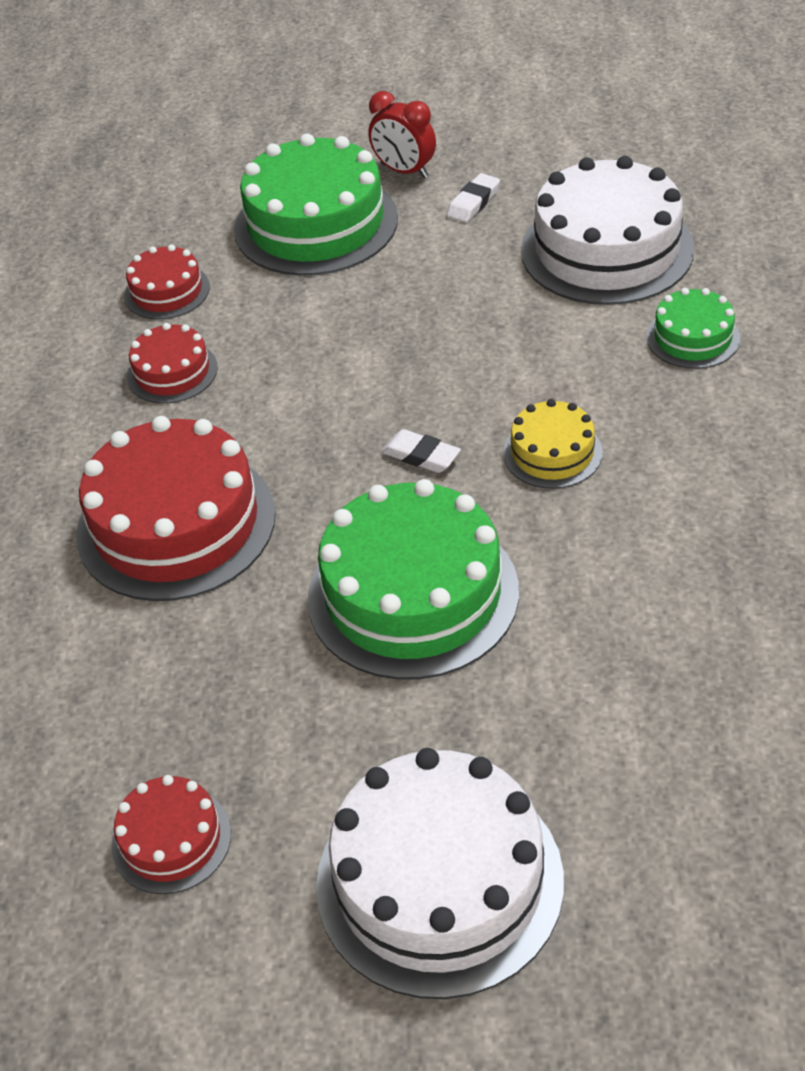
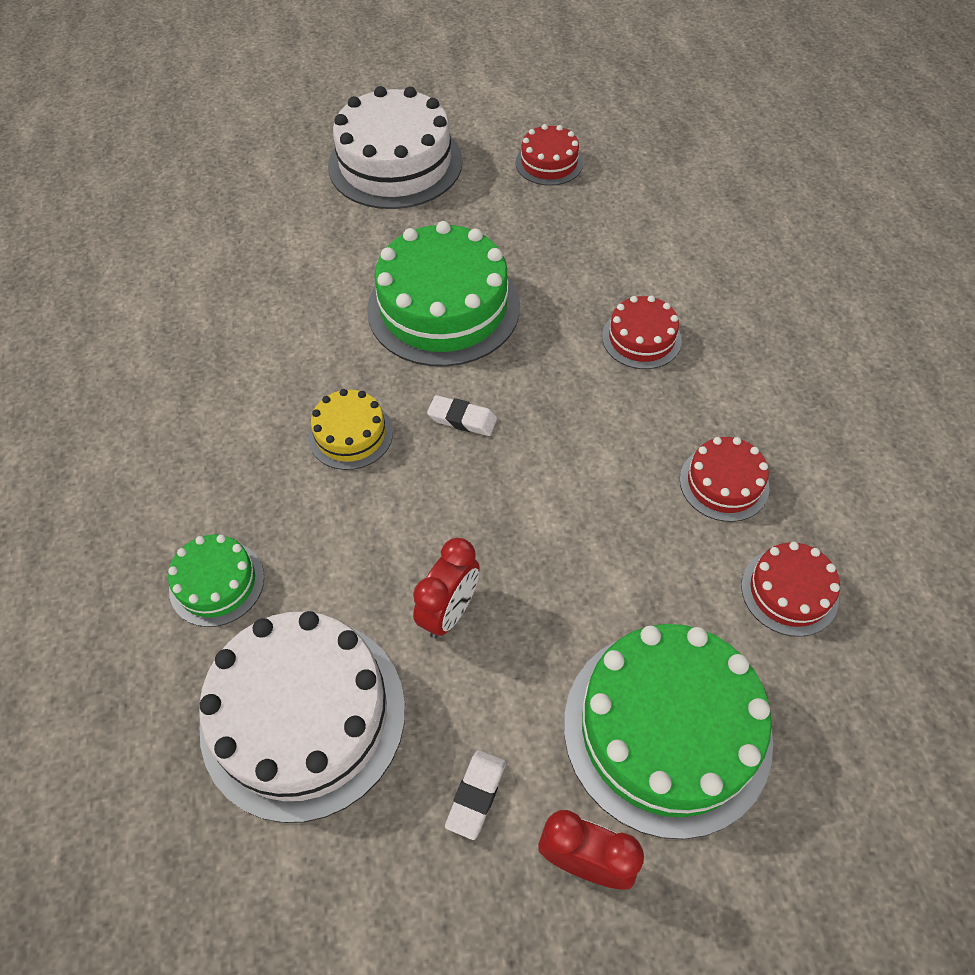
camera: 165 degrees right, 10 degrees up
red cake [76,416,276,601] -> red cake [602,295,682,369], size x0.50
none -> red clock [413,538,480,638]

